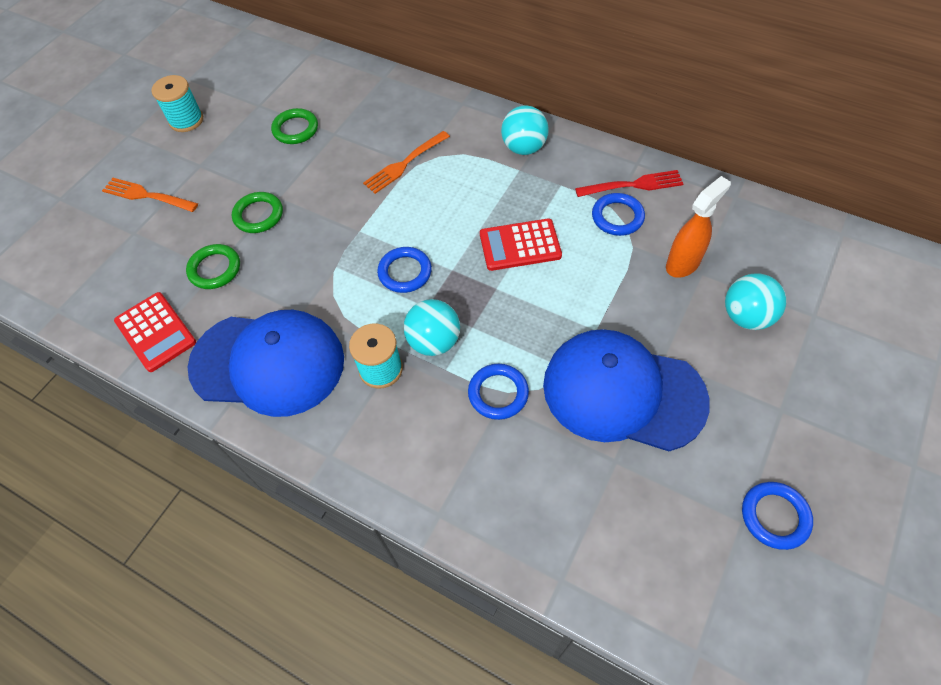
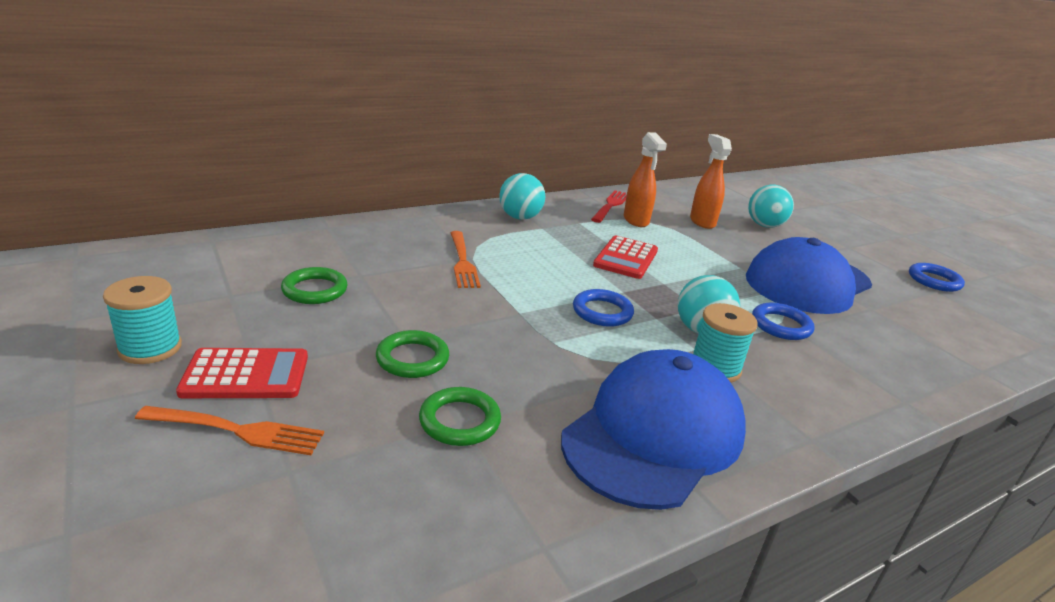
camera: 65 degrees left, 30 degrees down
orange fork [102,178,198,212] -> orange fork turned 135 degrees counterclockwise [135,406,324,455]
red calculator [114,292,196,372] -> red calculator moved to [176,348,308,398]
blue ring [592,193,645,236] -> orange spray bottle [624,132,667,227]

